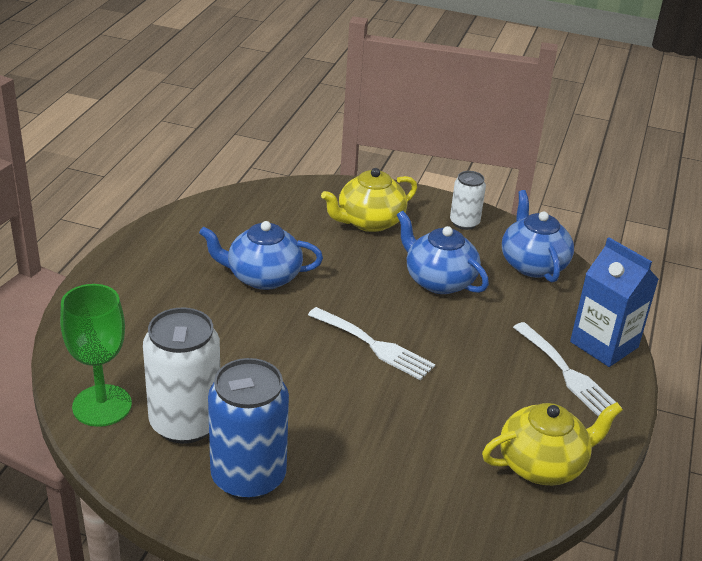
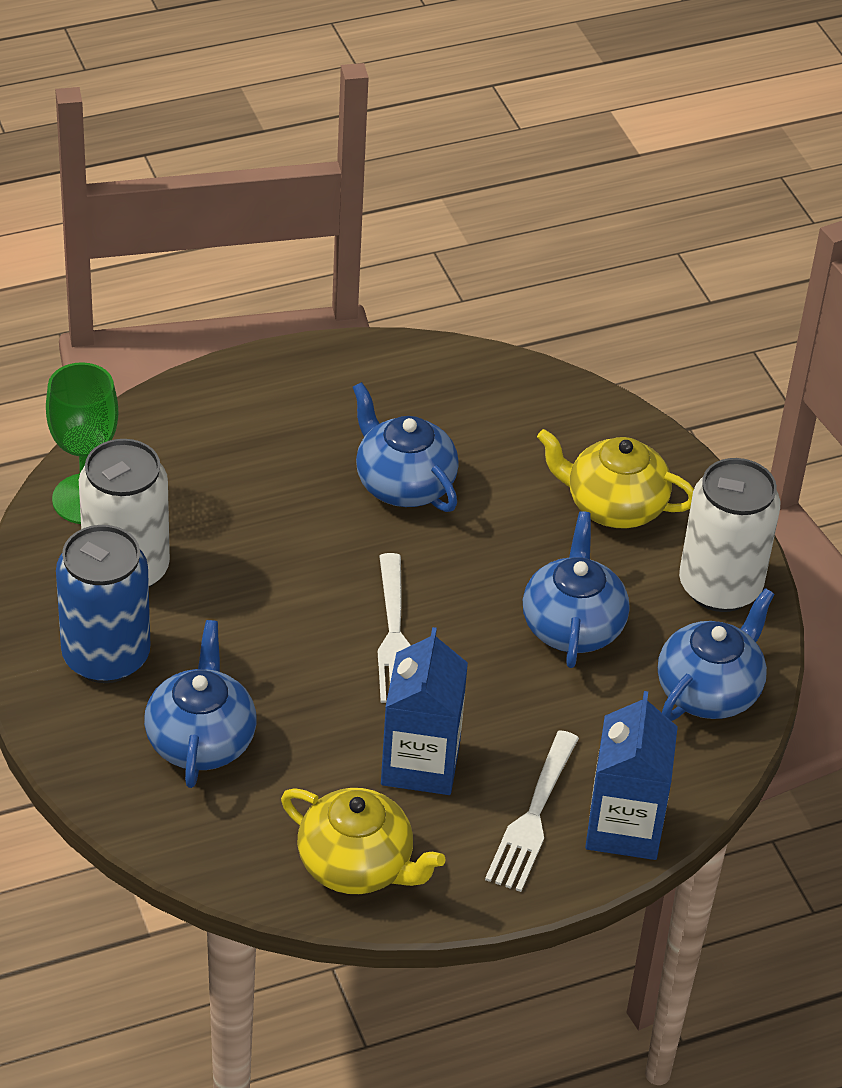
camera: 50 degrees right, 10 degrees up
white can [450,171,486,230] -> white can [679,458,781,612], size x1.80
none -> blue teapot [144,620,256,788]
none -> blue carton [381,627,468,795]

